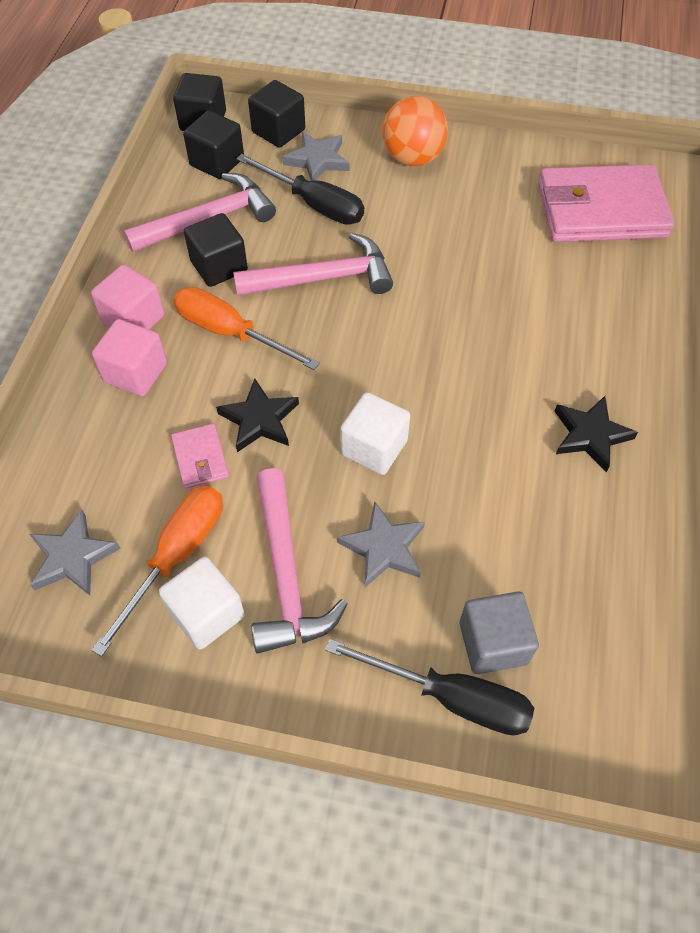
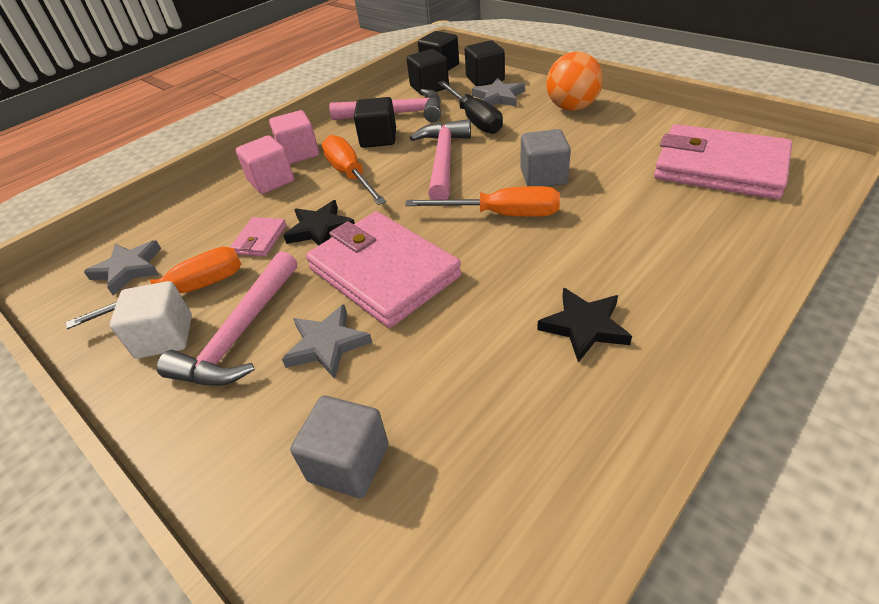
camera: 35 degrees right, 15 degrees down
pink hammer [233,233,393,296] -> pink hammer turned 105 degrees counterclockwise [410,119,471,200]
black screwdriver [325,639,534,735] -> none
white cube [340,392,410,475] -> pink wallet [306,211,462,328]
none -> orange screwdriver [405,186,560,217]
none -> grey cube [520,129,571,187]

